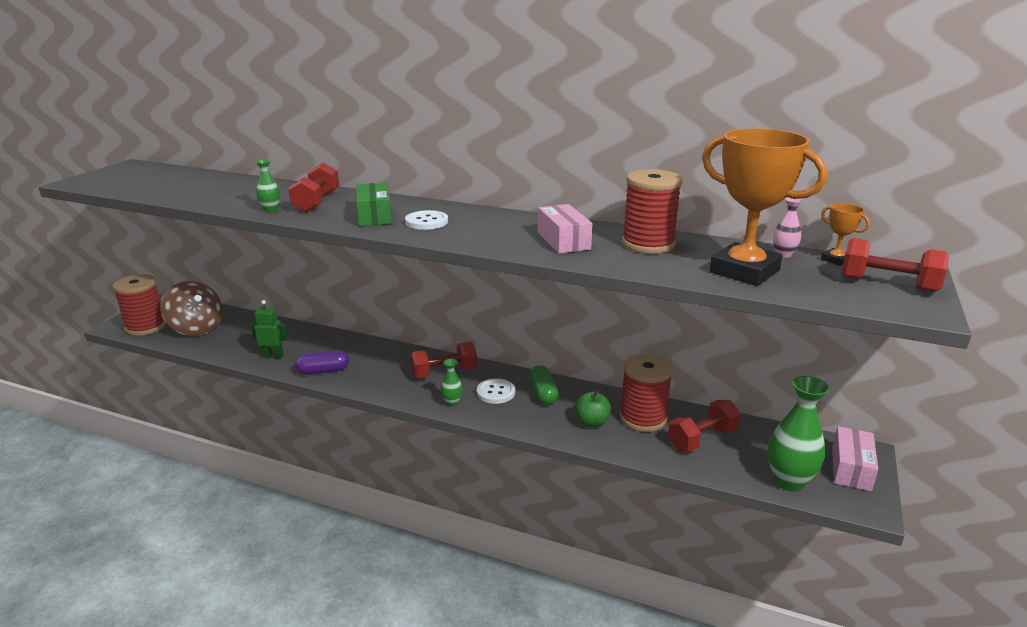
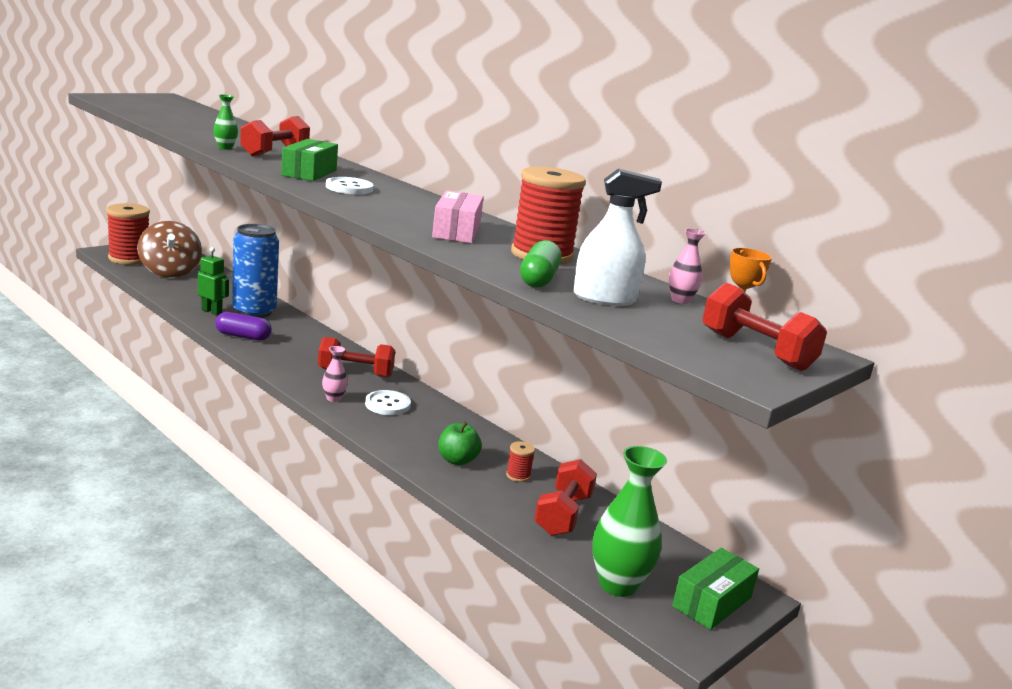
camera: 20 degrees right, 5 degrees down
green vase [441,359,463,407] -> pink vase [322,346,348,402]
green capsule [529,365,559,405] -> green capsule moved to [520,240,562,288]
red spool [619,354,673,432] -> red spool [506,441,535,482], size x0.43
red dumbbell [668,400,741,452] -> red dumbbell turned 60 degrees counterclockwise [534,459,597,536]
orange trophy [702,128,827,286] -> white spray bottle [573,168,662,306]
pink box [832,426,878,491] -> green box [672,548,759,630]
none -> blue can [232,224,279,318]

